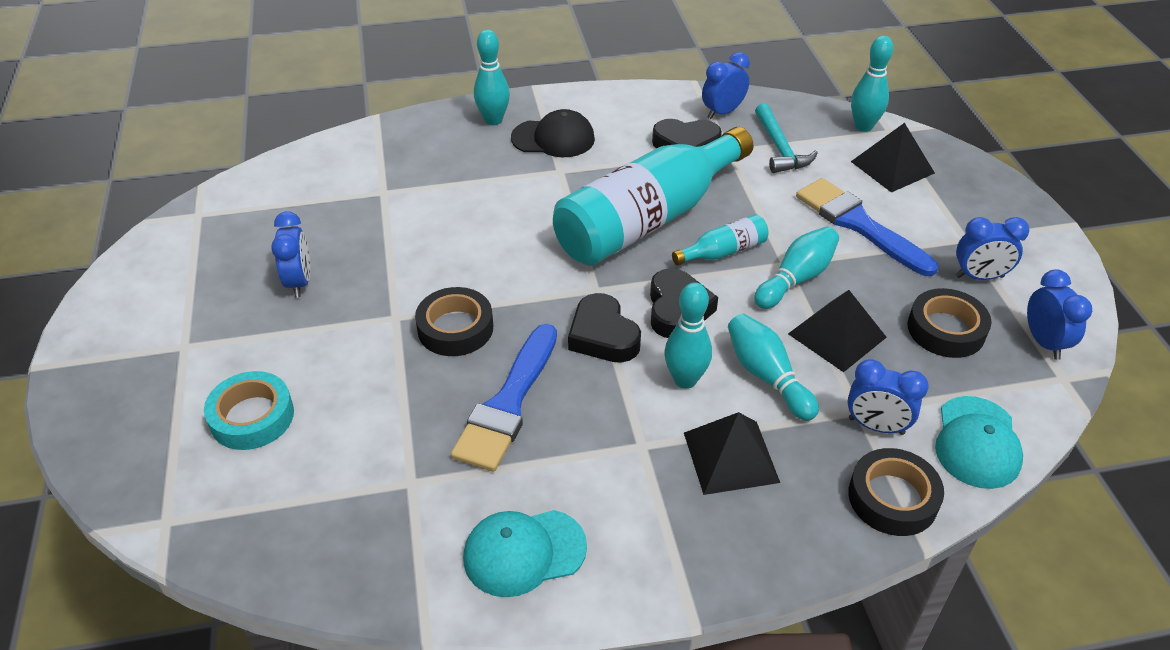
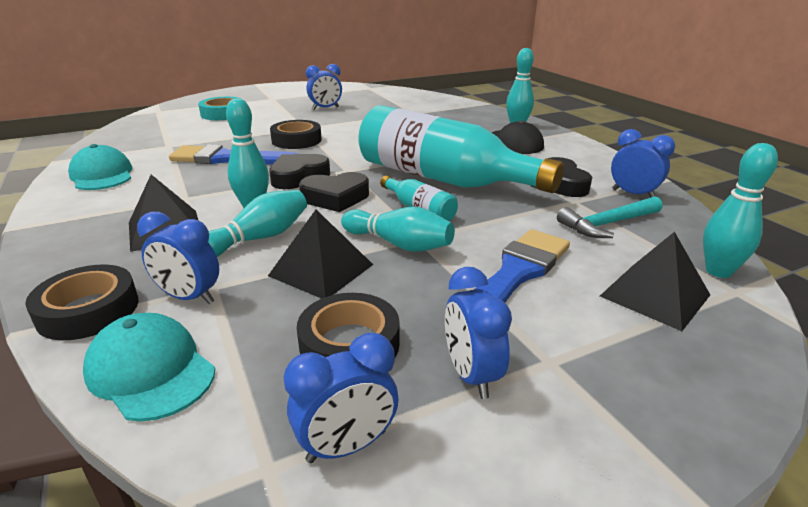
camera: 75 degrees right, 15 degrees down
blue clock [847,359,929,435] -> blue clock turned 75 degrees counterclockwise [137,211,219,304]
turquoise cap [935,396,1023,489] -> turquoise cap turned 45 degrees clockwise [83,313,215,422]

